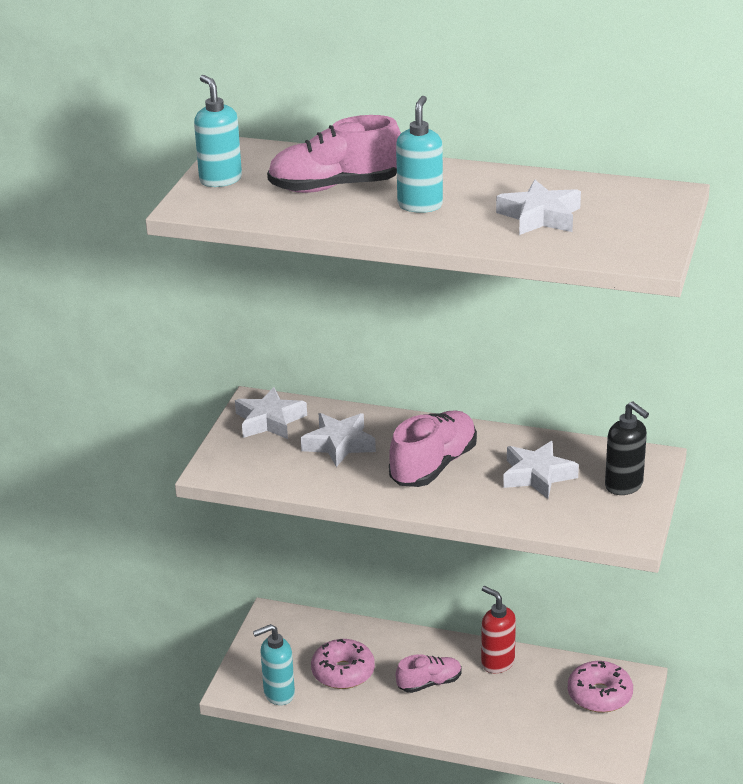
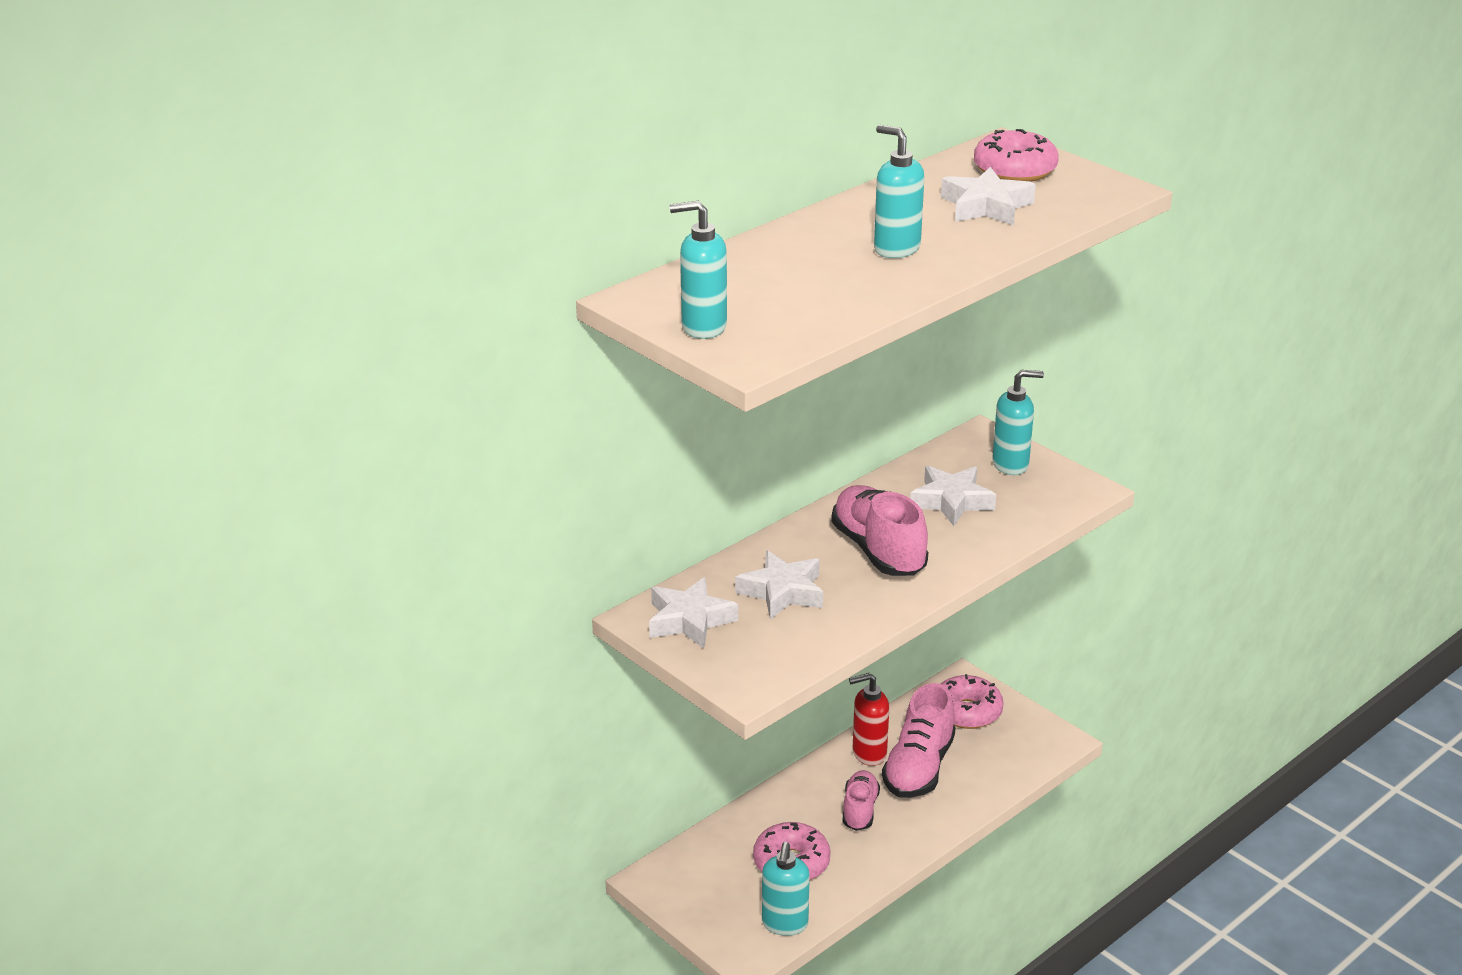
camera: 60 degrees left, 0 degrees up
pink shoe [267,115,401,193] -> pink shoe moved to [882,683,955,798]
black soap dispenser [605,401,649,495] -> turquoise soap dispenser [992,370,1044,475]
none -> pink donut [974,129,1059,182]

